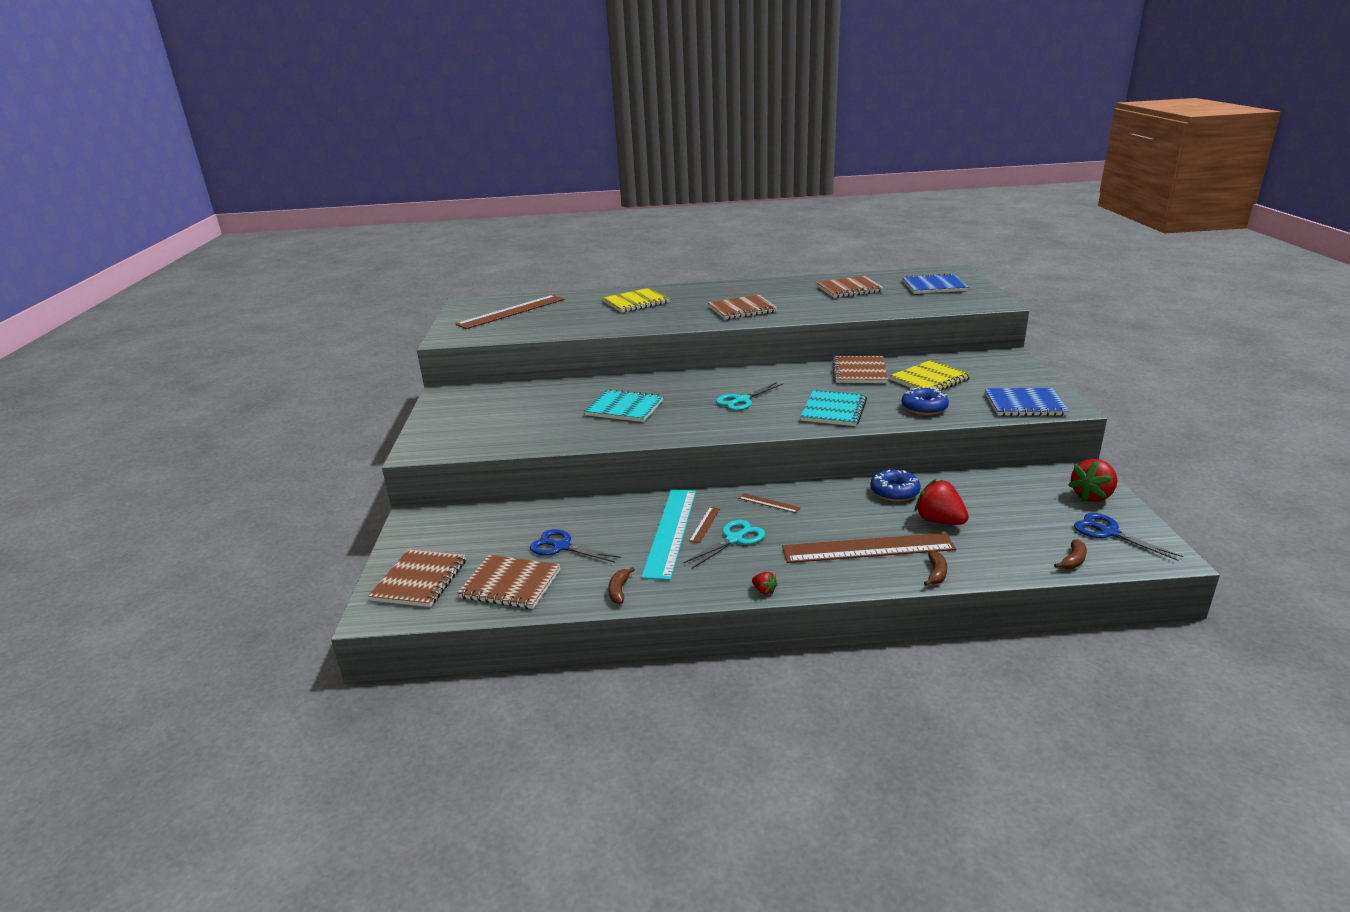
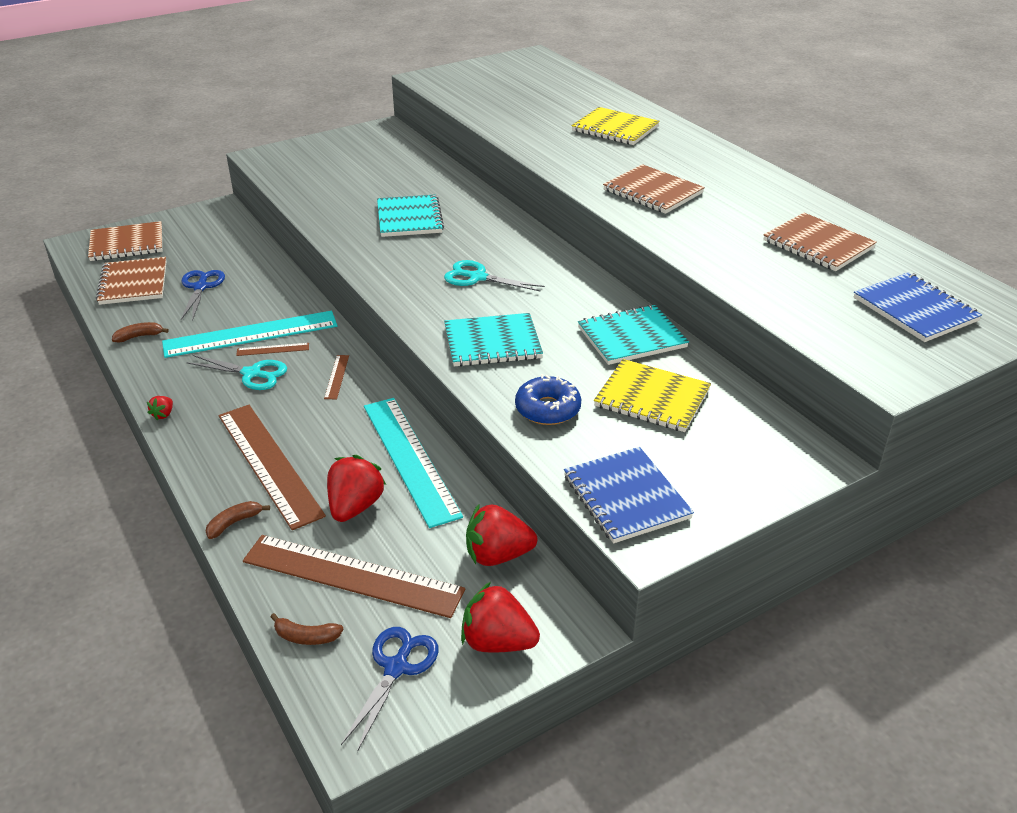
camera: 60 degrees right, 10 degrees up
brown ruler [456,295,564,329] -> brown ruler moved to [243,535,465,618]
brown notebook [832,356,888,383] -> turquoise notebook [578,304,689,365]
blue donut [870,469,921,502] -> turquoise ruler [364,398,463,528]
brown banana [924,551,947,586] -> brown banana turned 150 degrees clockwise [206,501,270,539]
none -> red strawberry [466,504,537,566]

